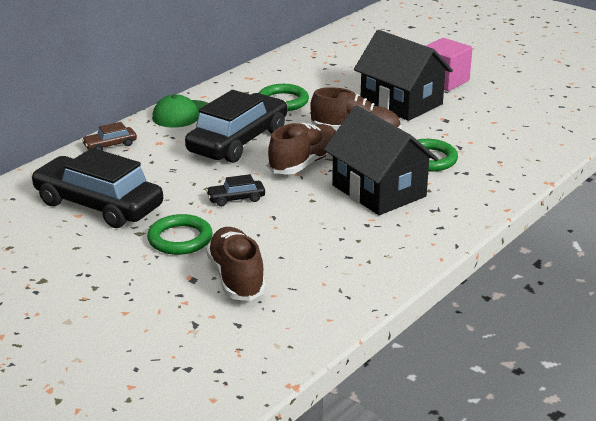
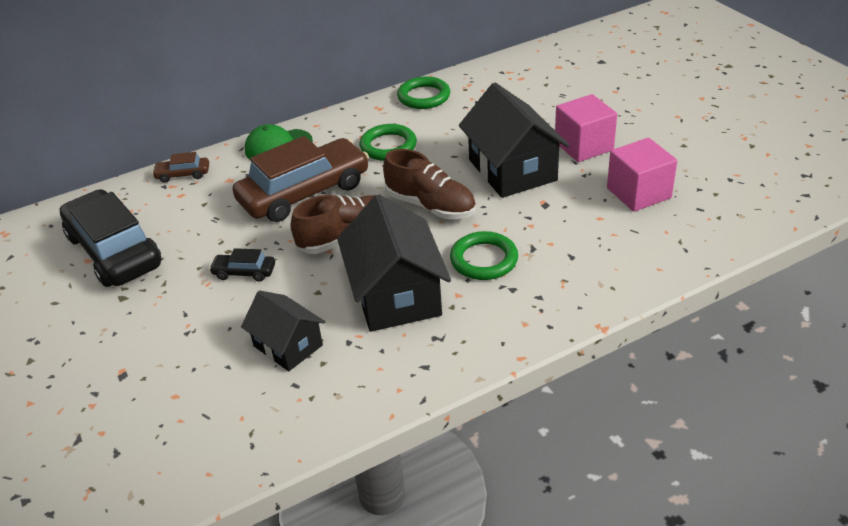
camera: 25 degrees right, 10 degrees up
green ring [147,214,213,255] -> green ring moved to [397,76,450,109]
black car [185,90,287,163] -> brown car [233,136,369,222]
brown shoe [206,227,266,301] -> none
none -> black house [241,290,325,371]
none -> pink cube [607,138,677,212]

